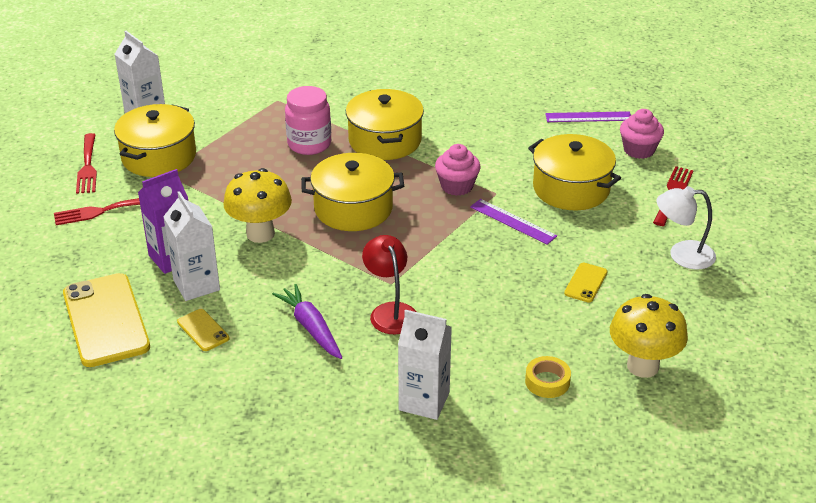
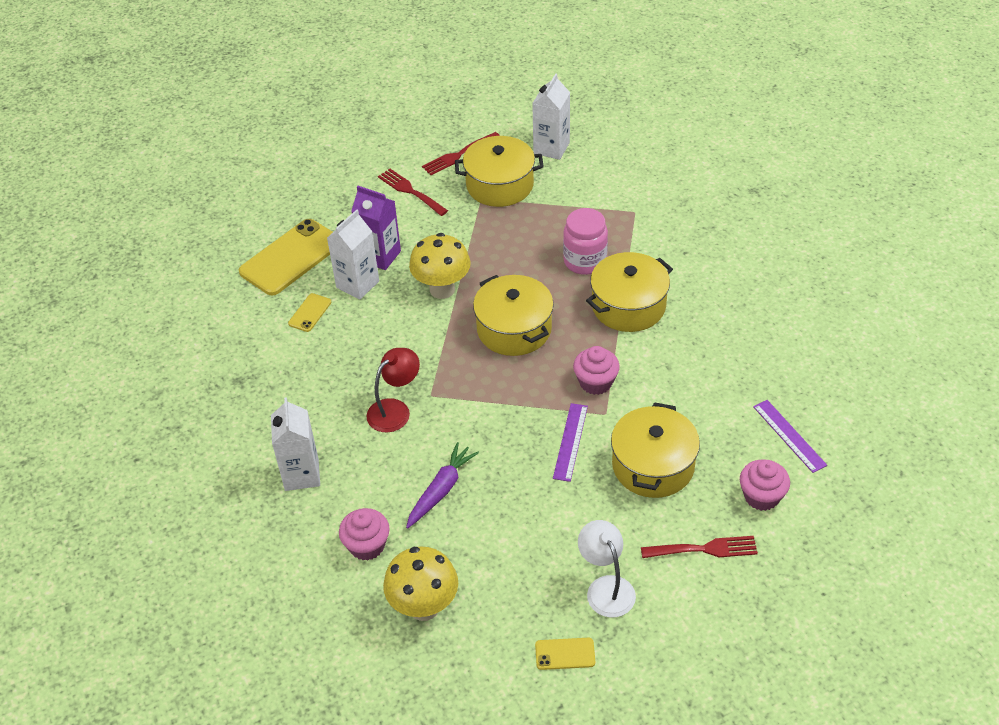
camera: 65 degrees right, 10 degrees up
purple carrot [272,284,343,359] -> purple carrot moved to [406,442,479,529]
yellow tape [525,356,571,398] -> pink cupcake [339,508,390,561]
yellow phone [564,263,608,302] -> yellow phone moved to [535,638,595,670]

